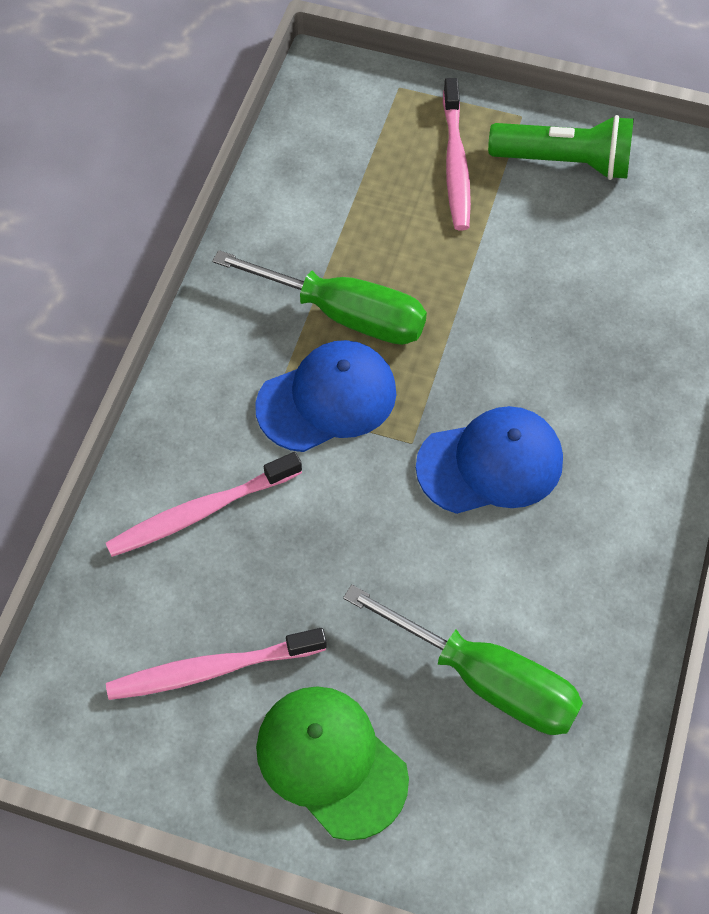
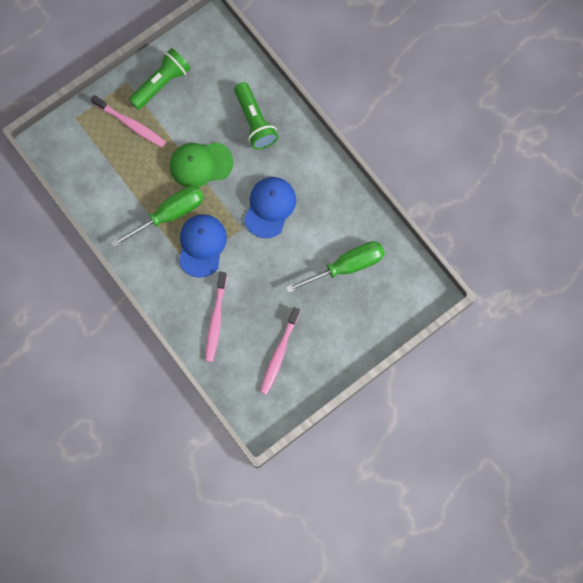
camera: 55 degrees left, 15 degrees up
green cap [256,686,409,840] -> green cap moved to [170,142,233,187]
none -> green flashlight [234,82,278,149]

